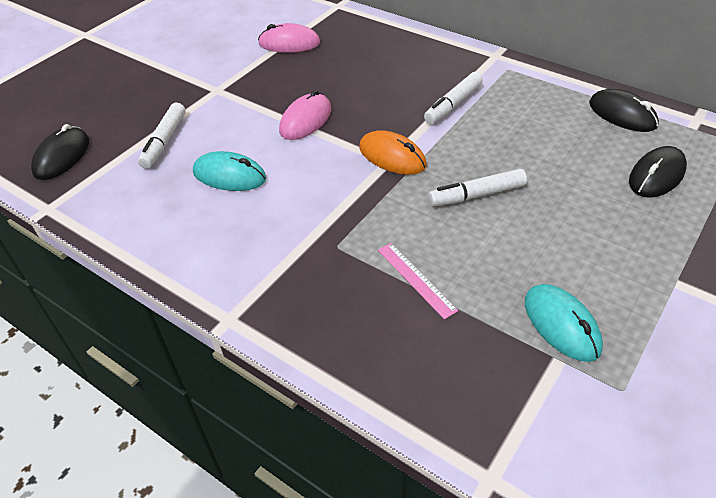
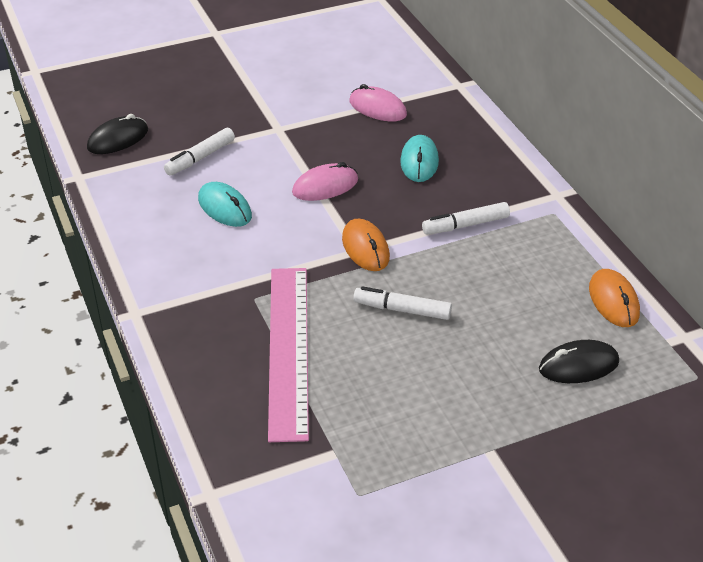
camera: 30 degrees right, 5 degrees down
pink ruler [378,243,458,320] -> pink ruler [268,268,309,442], size x2.42
turquoise mouse [525,284,603,362] -> turquoise mouse moved to [400,135,439,182]
black mouse [589,89,659,132] -> orange mouse [589,269,640,327]

